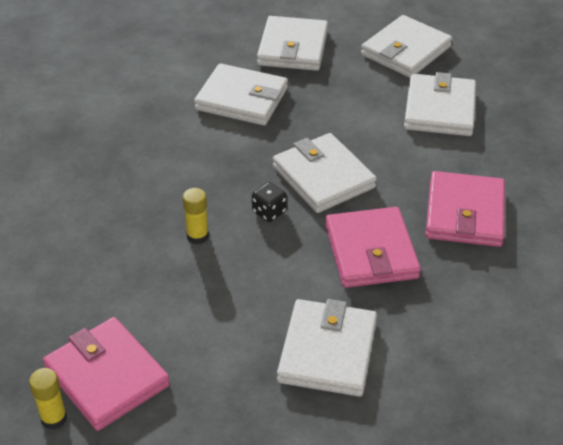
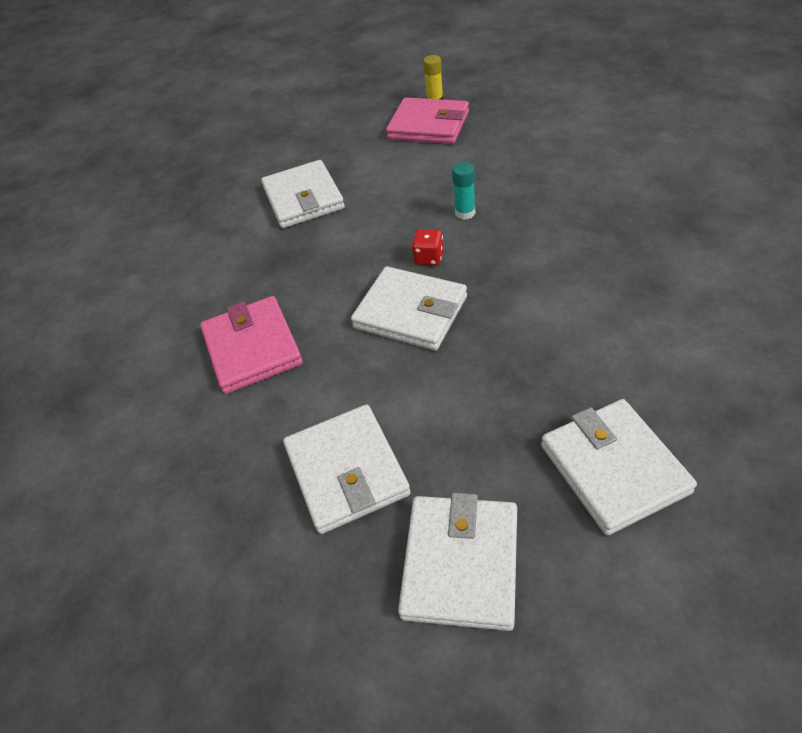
camera: 155 degrees right, 5 degrees up
yellow glue stick [183,188,209,244] -> turquoise glue stick [452,162,475,220]
white wallet [194,63,288,125] -> none
black dice [252,182,287,222] -> red dice [412,229,444,266]
pink wallet [325,207,421,288] -> none

